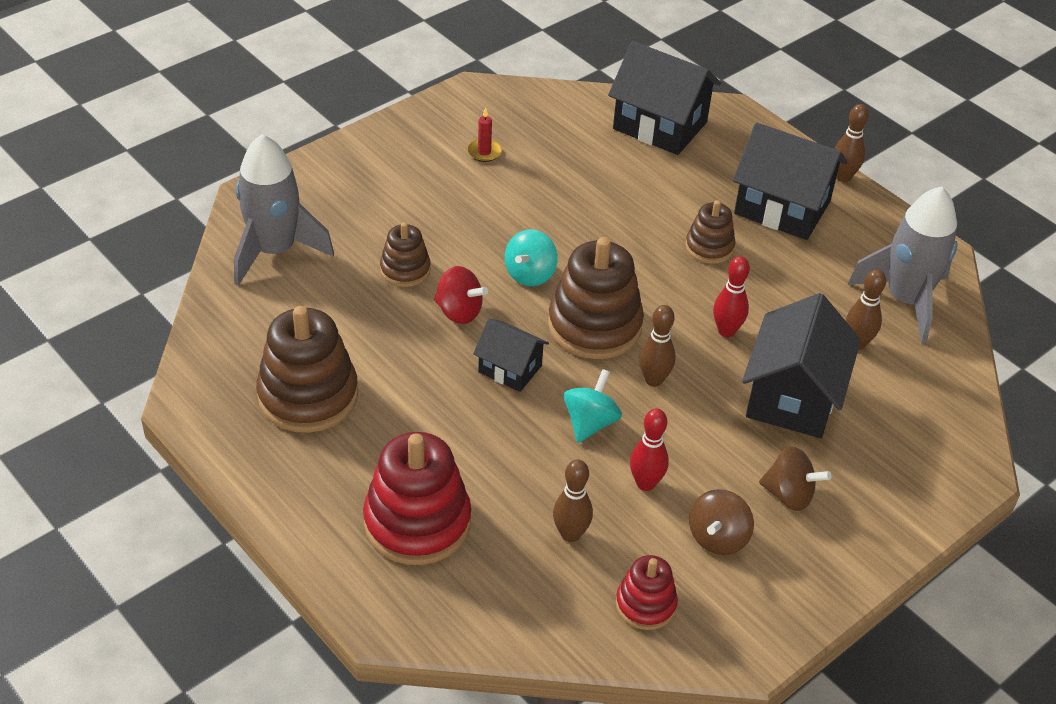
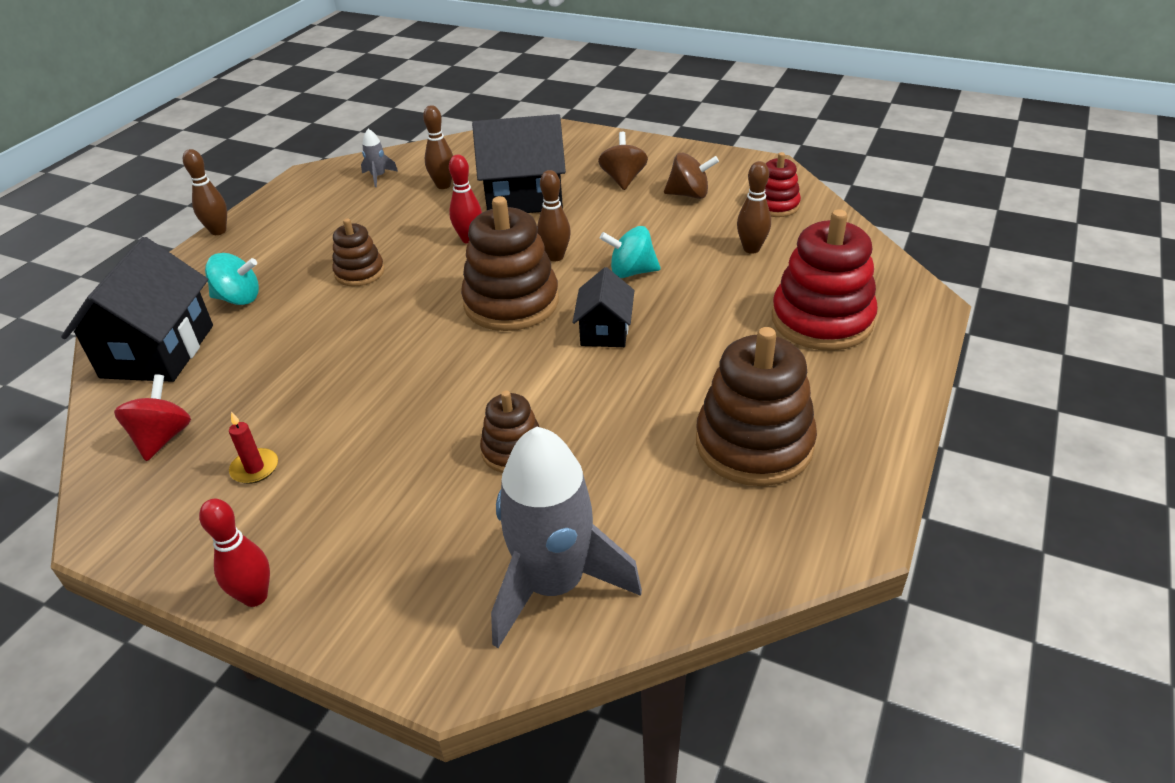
camera: 110 degrees left, 5 degrees down
red spinning top [434,266,488,324] -> red spinning top moved to [114,374,191,461]
turquoise spinning top [505,229,558,286] -> turquoise spinning top moved to [205,253,259,305]
red bowling pin [630,408,669,491] -> red bowling pin moved to [199,498,270,607]
black house [733,123,847,240] -> none
grey rocket [847,186,958,344] -> grey rocket [361,129,398,187], size x0.41

